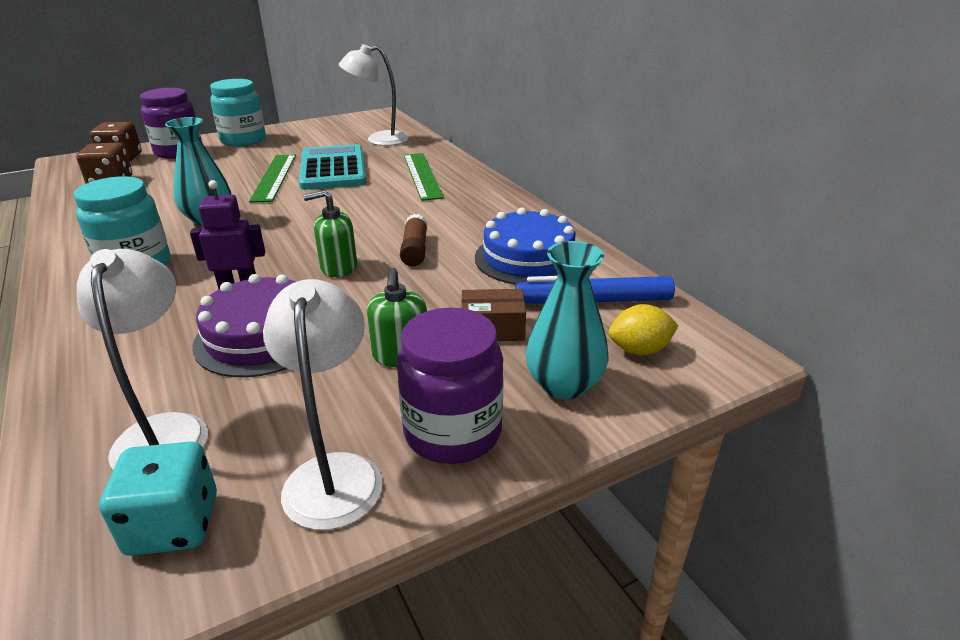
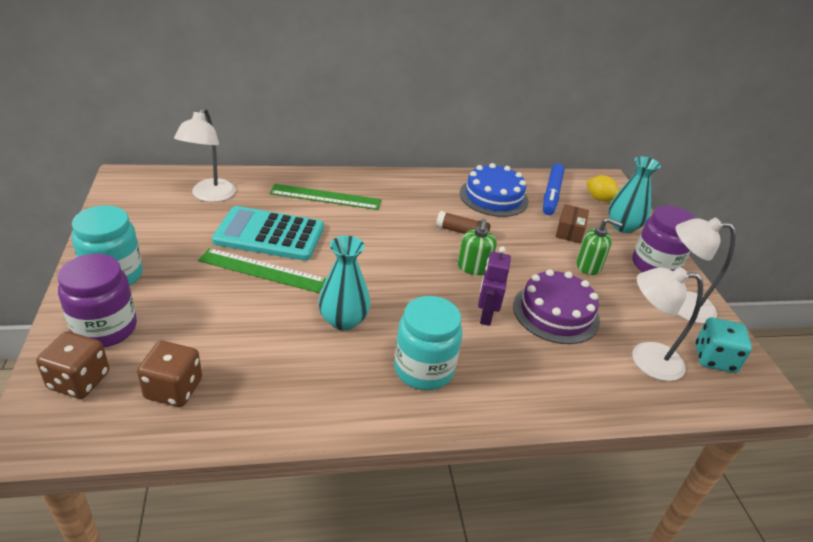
camera: 75 degrees left, 5 degrees up
yellow lemon [609,304,679,355] -> yellow lemon turned 60 degrees counterclockwise [586,175,619,201]

